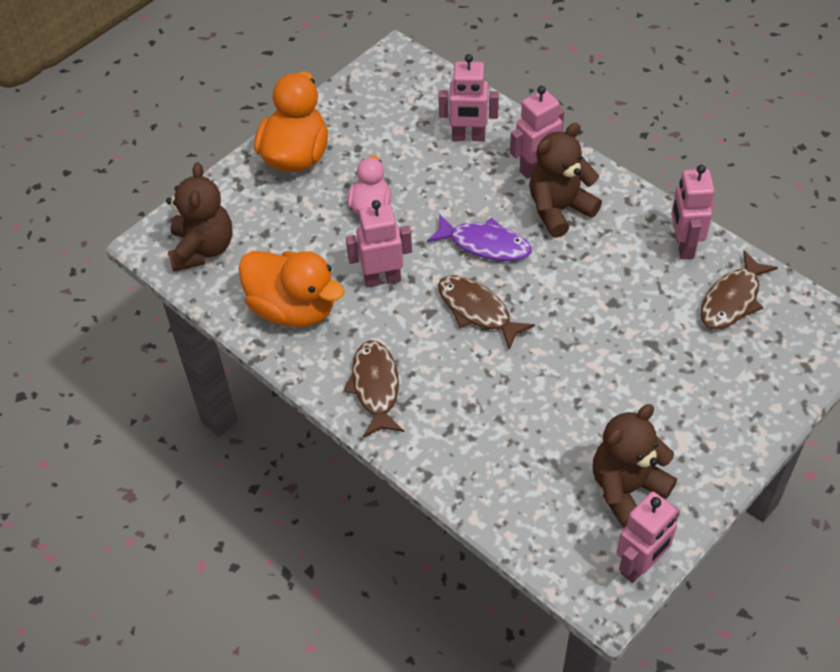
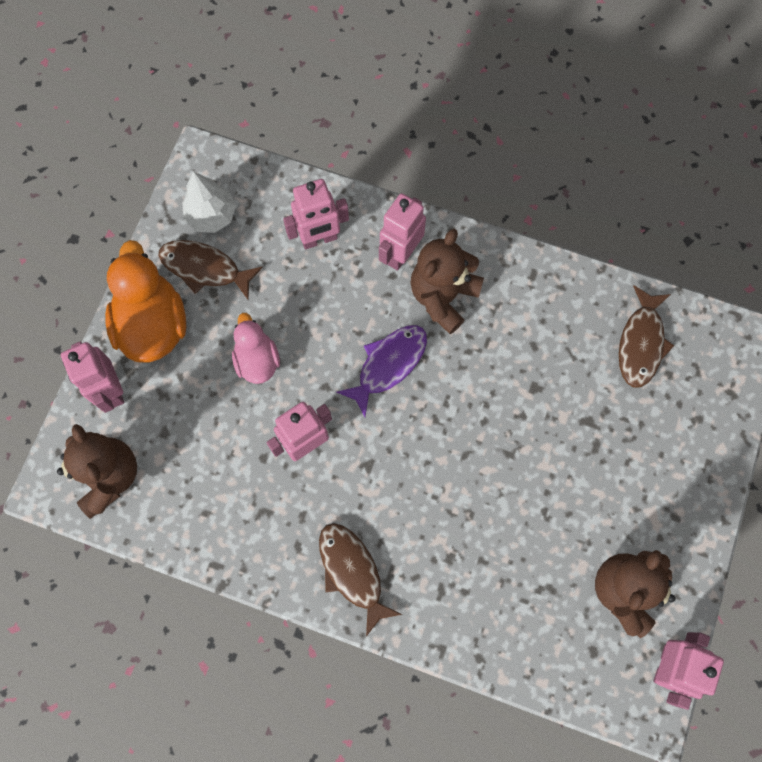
camera: 25 degrees left, 20 degrees up
orange duck [239,251,345,327] -> none
purple fish [427,214,532,261] -> purple fish turned 45 degrees counterclockwise [336,325,427,417]
brown fish [438,275,535,350] -> brown fish moved to [158,240,263,299]
pink robot [671,165,715,259] -> pink robot moved to [61,342,124,413]
none -> white tree [182,171,236,233]

